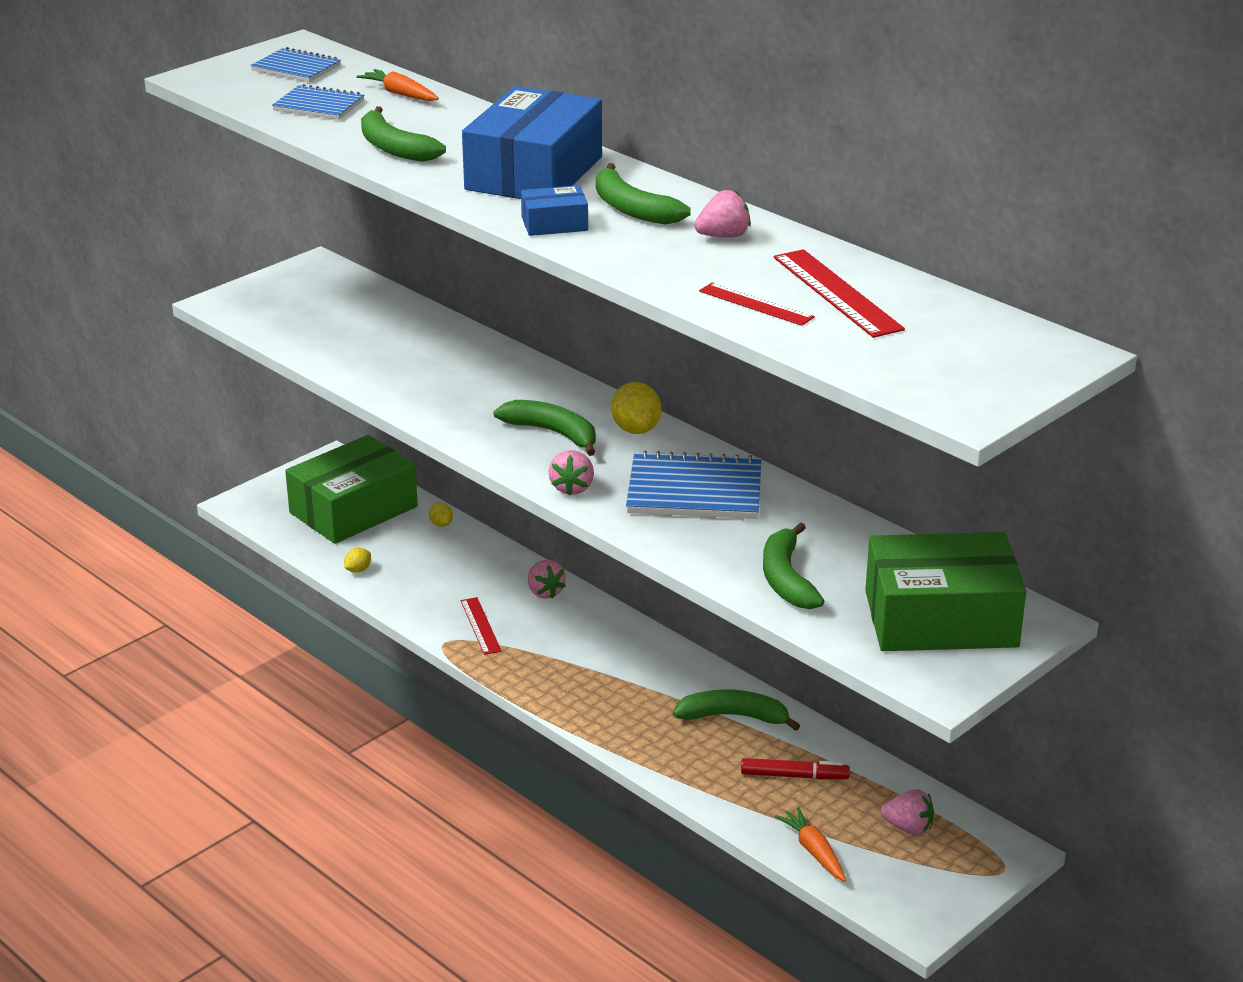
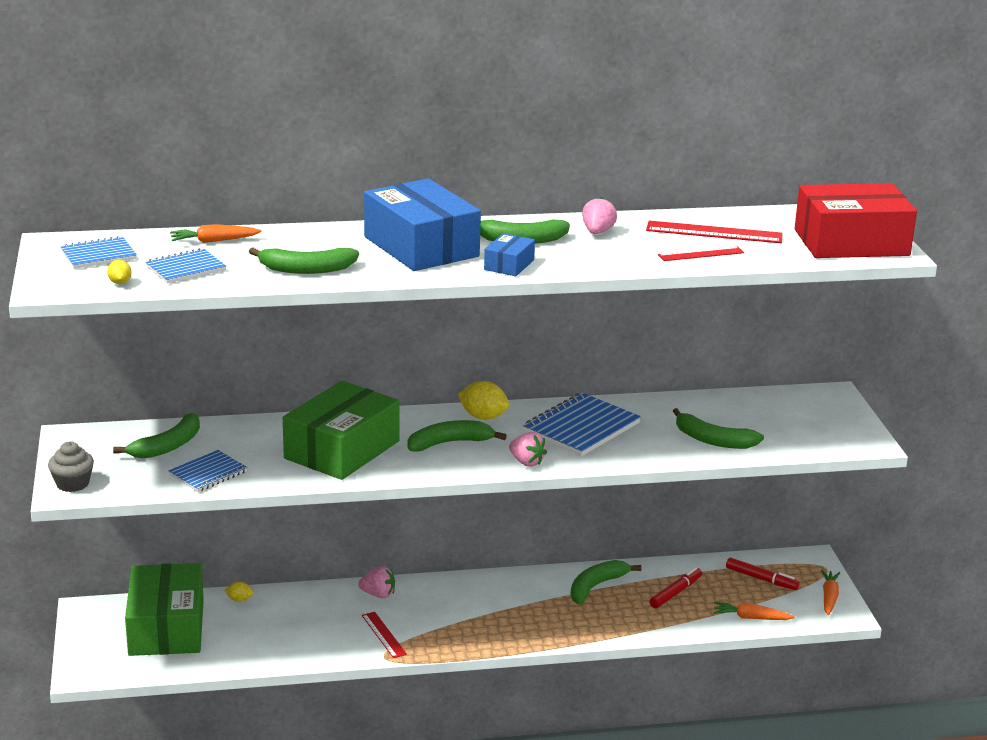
camera: 55 degrees left, 5 degrees down
yellow lemon [344,548,371,573] -> yellow lemon moved to [107,260,132,284]
red ruler [460,597,502,655] -> red ruler turned 45 degrees clockwise [362,612,407,658]
green box [865,532,1026,651] -> green box moved to [283,381,400,480]
pink strawberry [881,789,934,836] -> red marker [726,558,799,590]
none -> grey cupcake [48,442,94,492]
none -> green banana [113,413,200,459]
none -> blue notebook [168,450,247,492]
none -> red box [795,183,917,258]
none -> orange carrot [821,570,840,615]

